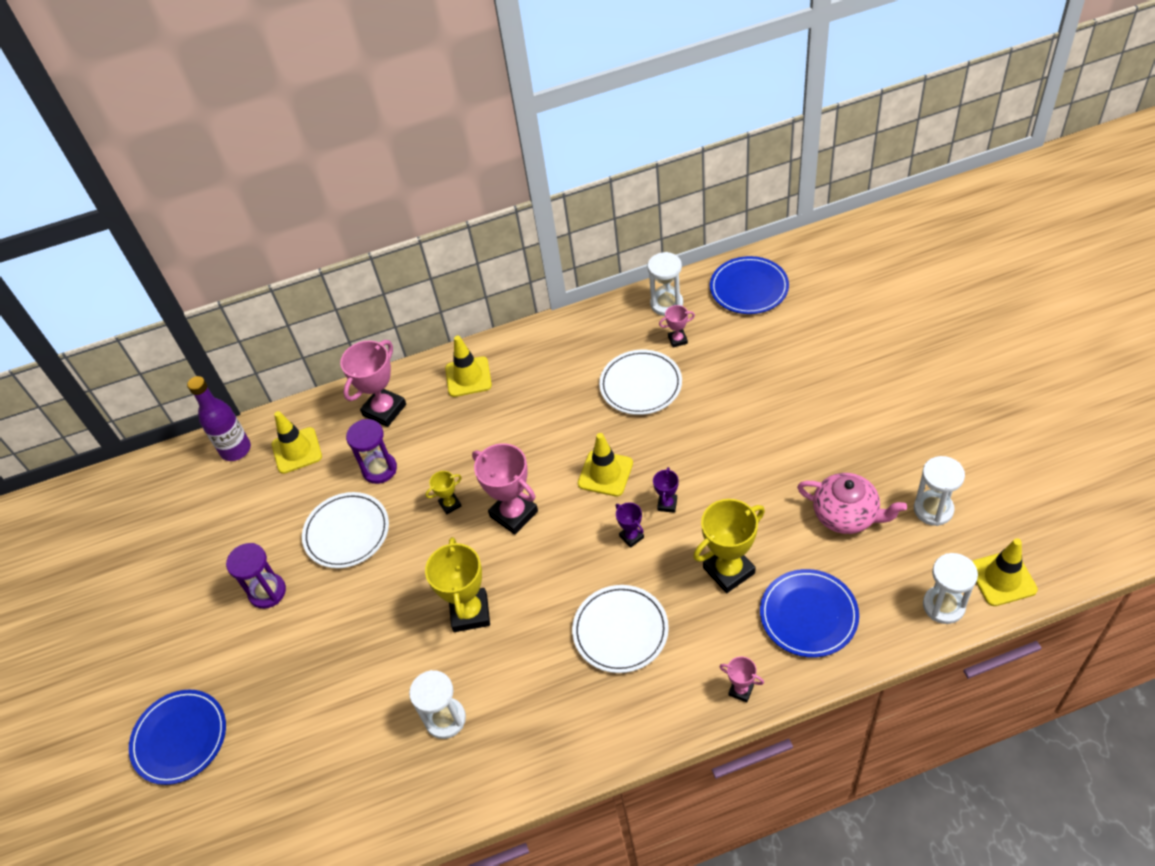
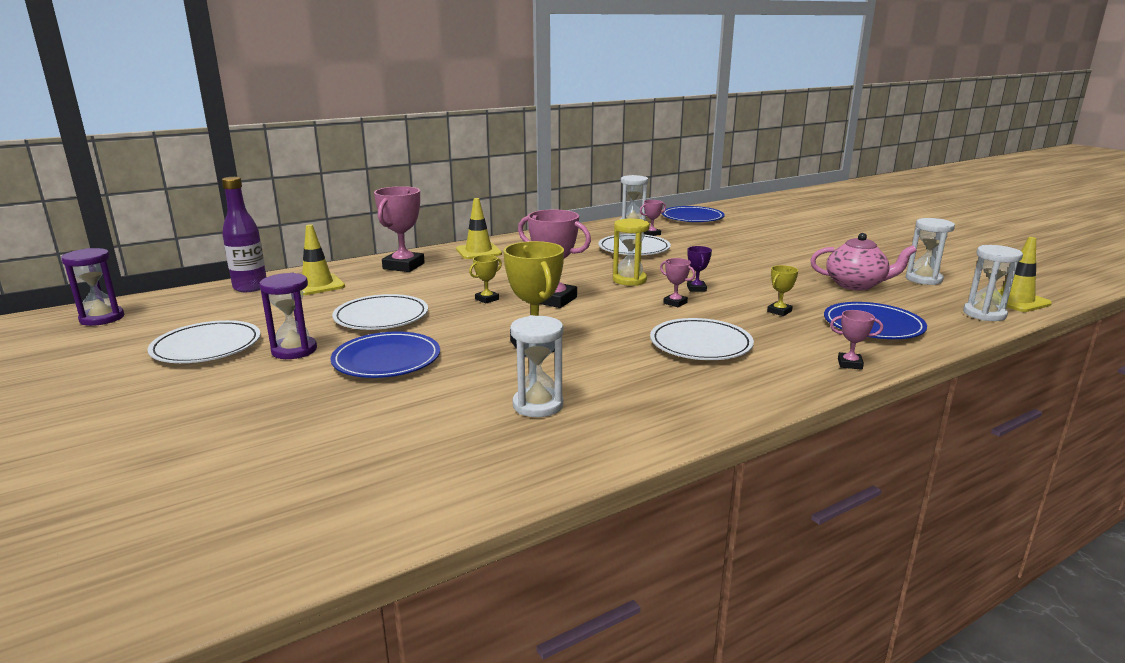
camera: 20 degrees left, 30 degrees down
blue plate [129,690,226,785] -> blue plate moved to [331,331,440,378]
purple hourglass [346,419,397,484] -> purple hourglass moved to [61,248,124,326]
yellow traffic cone [578,433,633,497] -> yellow hourglass [613,219,650,286]
purple trophy [616,502,644,548] -> pink trophy [660,258,696,307]
yellow trophy [693,499,765,593] -> yellow trophy [767,265,798,316], size x0.50
none -> white plate [148,320,261,363]

